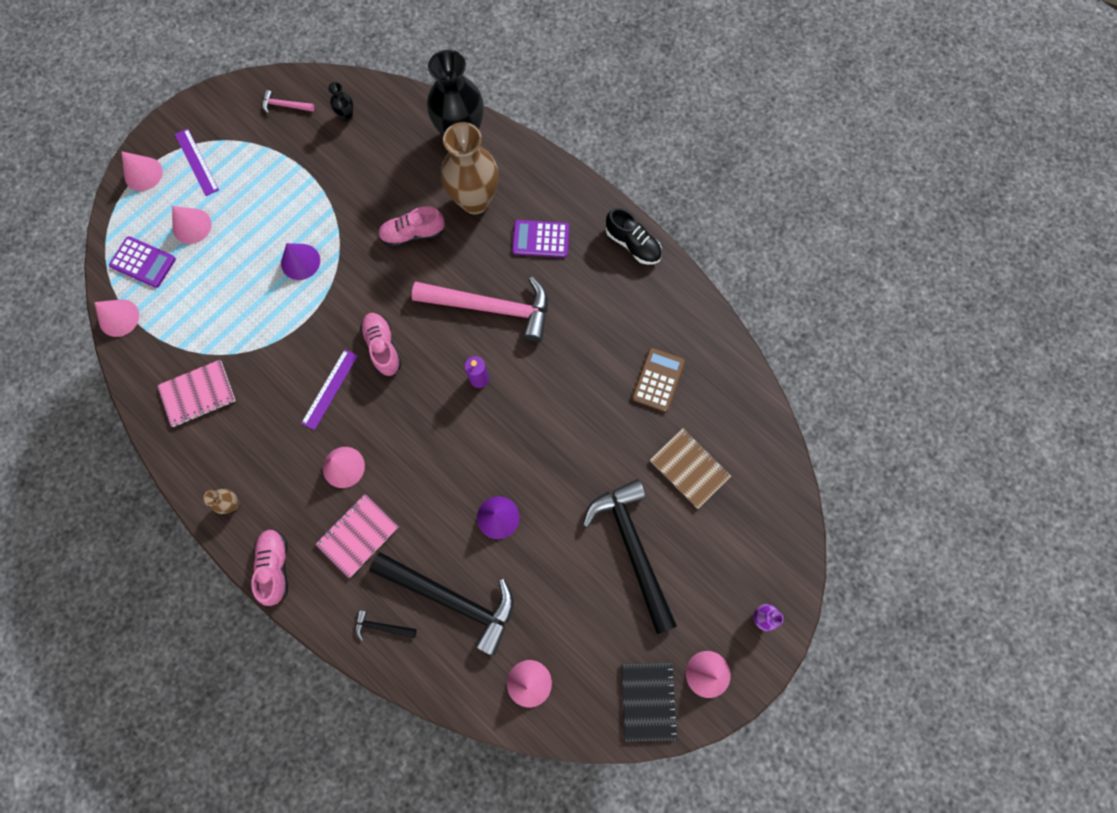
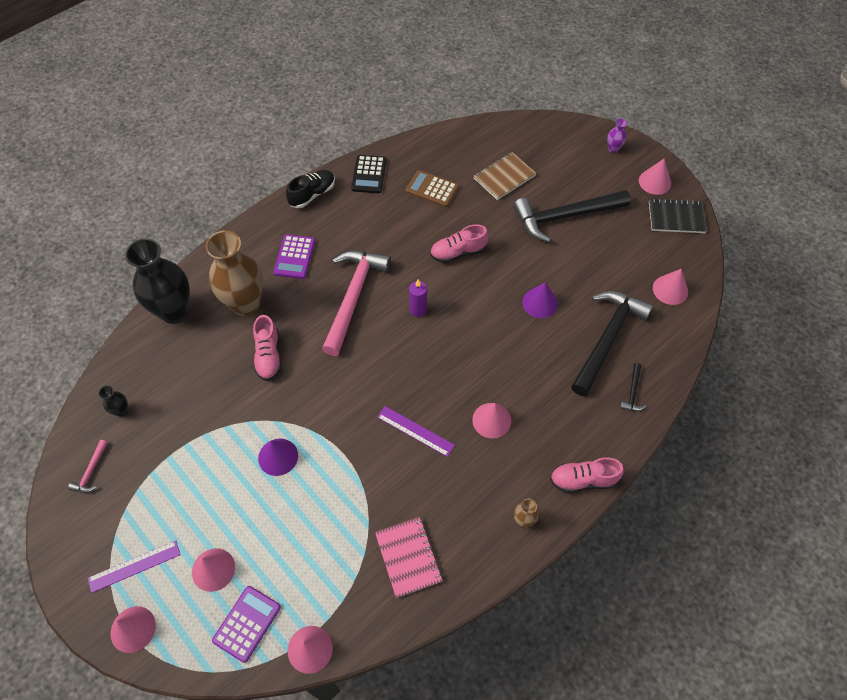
camera: 85 degrees left, 15 degrees down
pink notebook [315,494,399,578] -> none
pink shoe [360,313,402,376] -> pink shoe moved to [430,225,489,263]
none -> black calculator [351,155,387,193]

